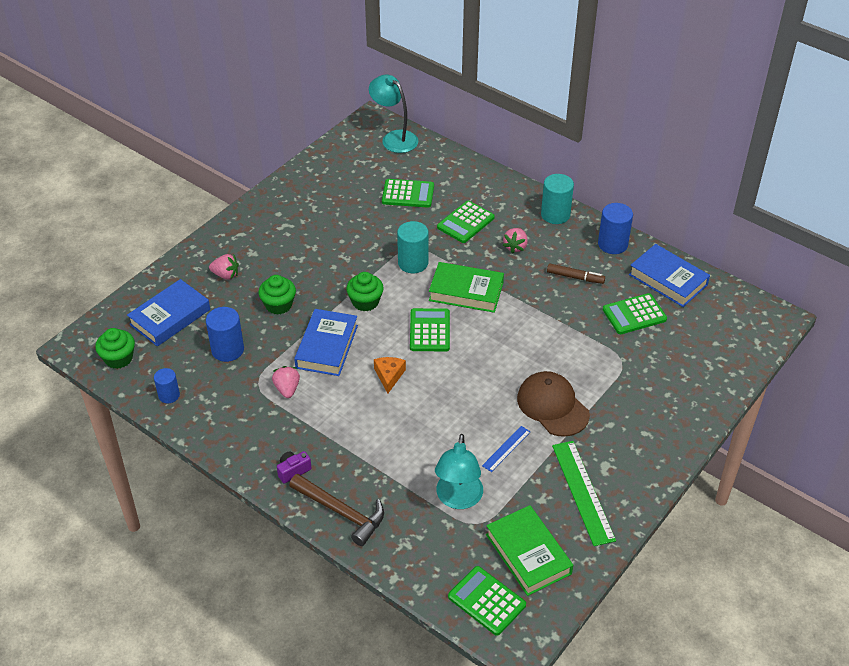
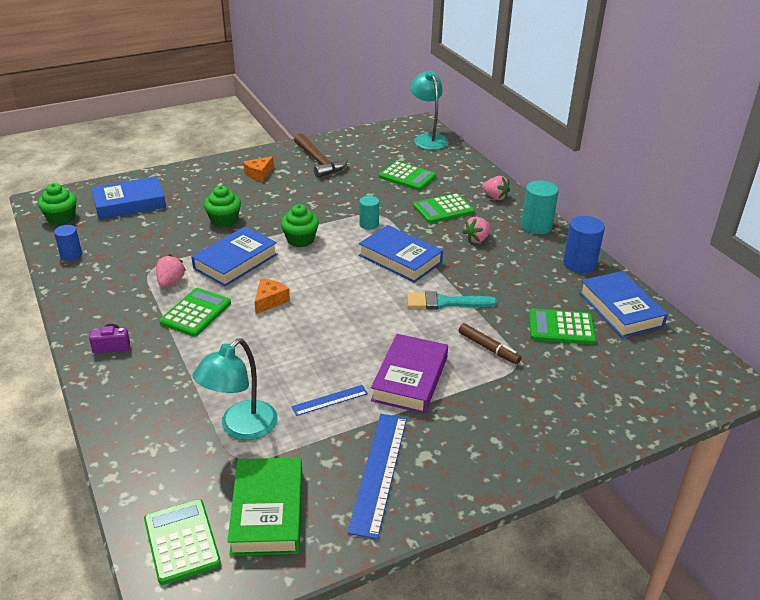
camera: 25 degrees right, 10 degrees down
blue cylinder [206,307,244,362] -> none
pink strawberry [209,254,239,279] -> pink strawberry moved to [482,176,510,200]
brown hammer [289,474,384,546] -> brown hammer moved to [294,133,348,178]
turquoise cylinder [397,221,429,273] -> turquoise cylinder [359,196,379,230], size x0.63
green calculator [410,308,450,351] -> green calculator moved to [159,288,231,337]
green book [429,262,504,313] -> blue book [359,225,443,283]
brown cap [517,371,590,437] -> purple book [371,334,448,414]
brown marker [547,263,605,284] -> brown marker moved to [459,323,521,364]
green ruler [552,441,616,546] -> blue ruler [347,414,407,539]
none -> orange cheese [243,156,274,182]
none -> turquoise brush [407,291,497,310]

